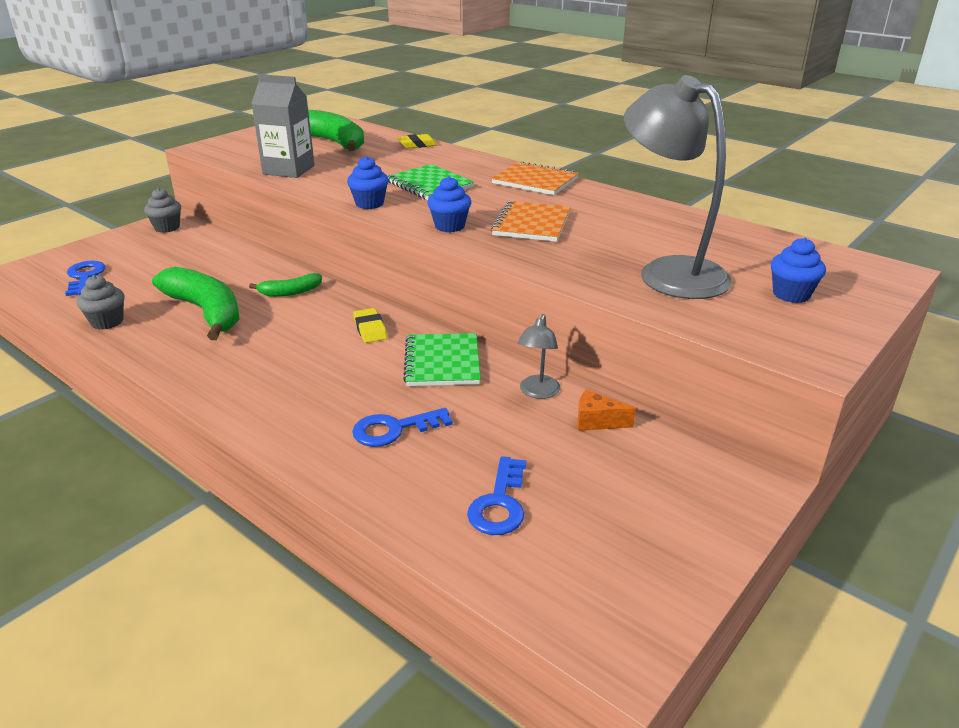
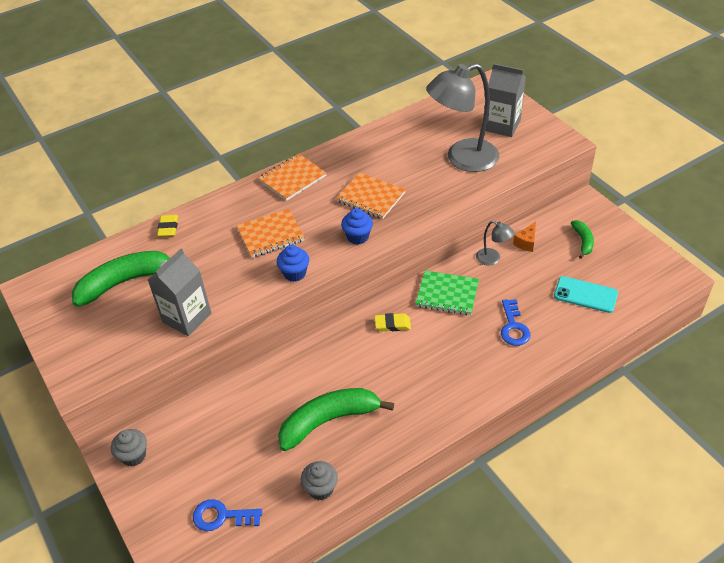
camera: 70 degrees left, 15 degrees up
green banana [249,273,322,297] -> green banana moved to [571,220,594,259]
green notebook [388,164,474,200] -> orange notebook [237,209,305,258]
blue key [467,456,526,535] -> turquoise phone [554,276,618,313]
blue cupcake [771,237,826,303] -> grey carton [485,64,526,137]

